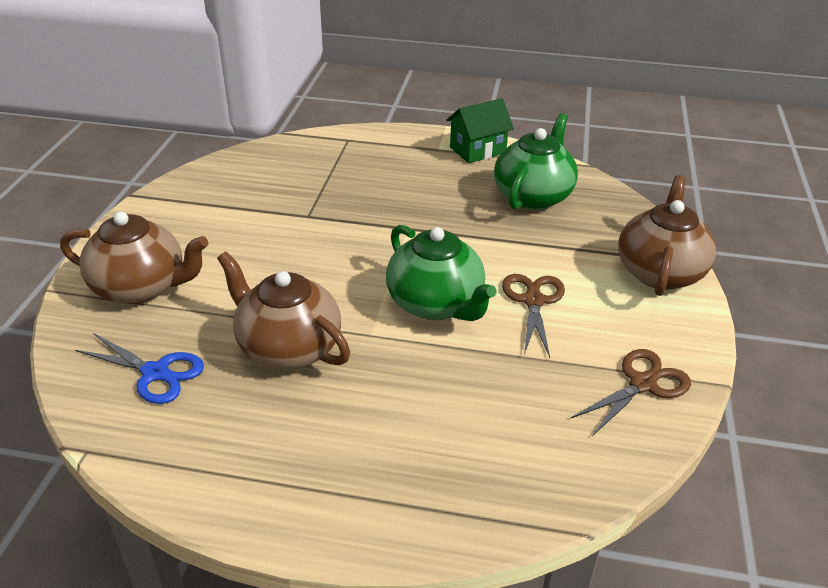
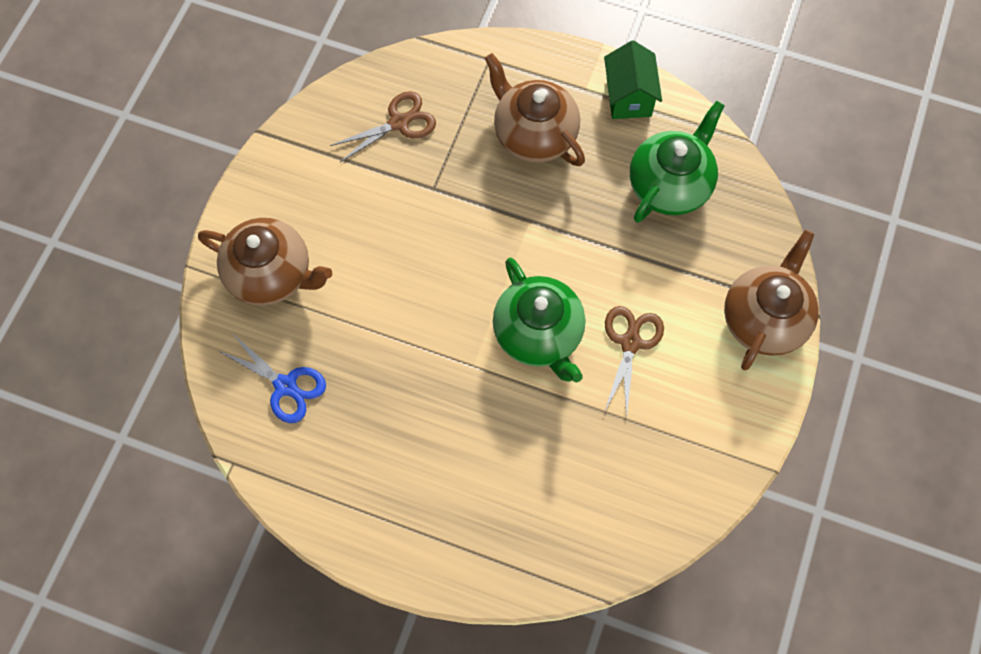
camera: 10 degrees right, 30 degrees up
brown teapot [217,251,350,370] -> brown teapot moved to [485,53,585,166]
green house [446,98,514,163] -> green house turned 75 degrees counterclockwise [604,40,662,119]
brown scissors [571,349,691,436] -> brown scissors moved to [330,91,436,162]

